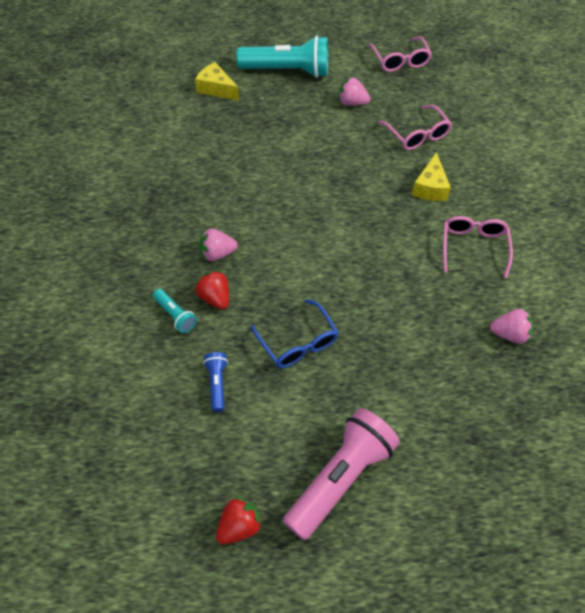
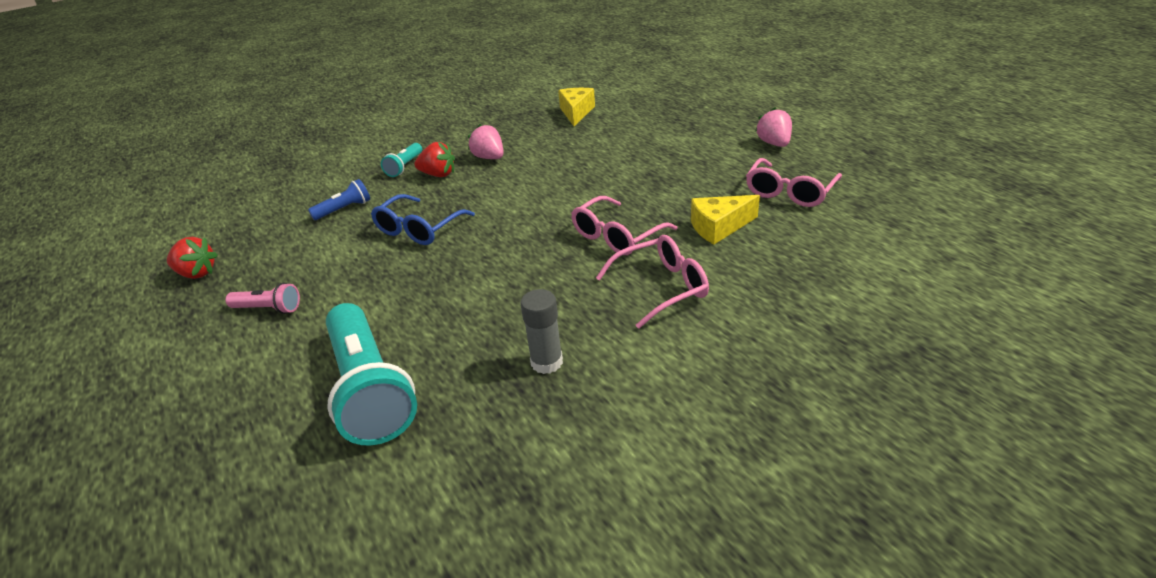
camera: 65 degrees right, 20 degrees down
yellow cheese [195,62,239,100] -> yellow cheese moved to [558,88,595,126]
red strawberry [195,270,229,310] -> red strawberry turned 75 degrees clockwise [414,142,455,177]
turquoise flashlight [236,35,328,78] -> turquoise flashlight moved to [326,303,417,446]
pink flashlight [283,408,400,540] -> pink flashlight [225,283,300,314], size x0.46
pink glasses [368,36,432,72] -> pink glasses moved to [571,196,678,255]
pink strawberry [490,309,534,344] -> grey glue stick [521,289,563,374]

